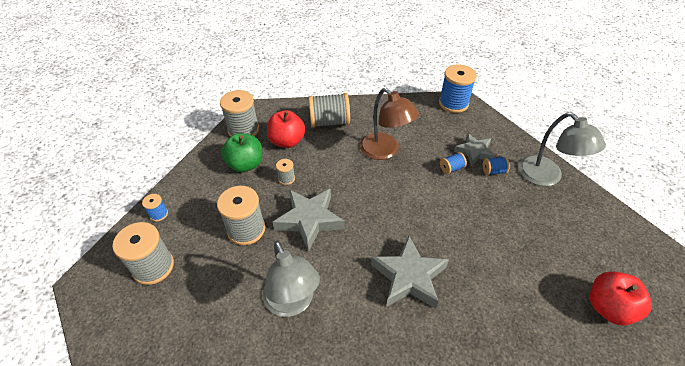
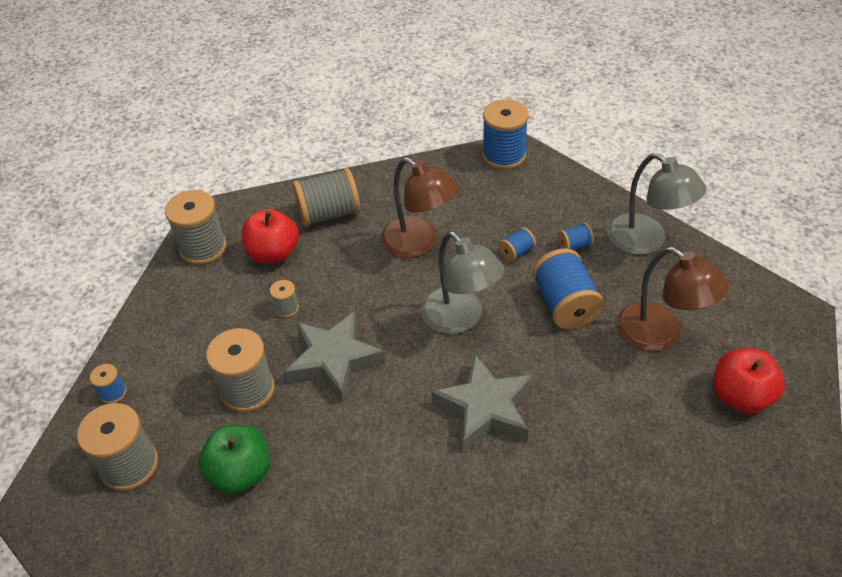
camera: 10 degrees left, 0 degrees up
green apple [221,133,262,172] -> green apple moved to [198,425,270,494]
grey lamp [263,241,320,317] -> grey lamp moved to [421,231,505,334]
grey star [454,133,496,166] -> none
none -> blue spool [532,248,604,329]
none -> brown lamp [617,247,729,351]

